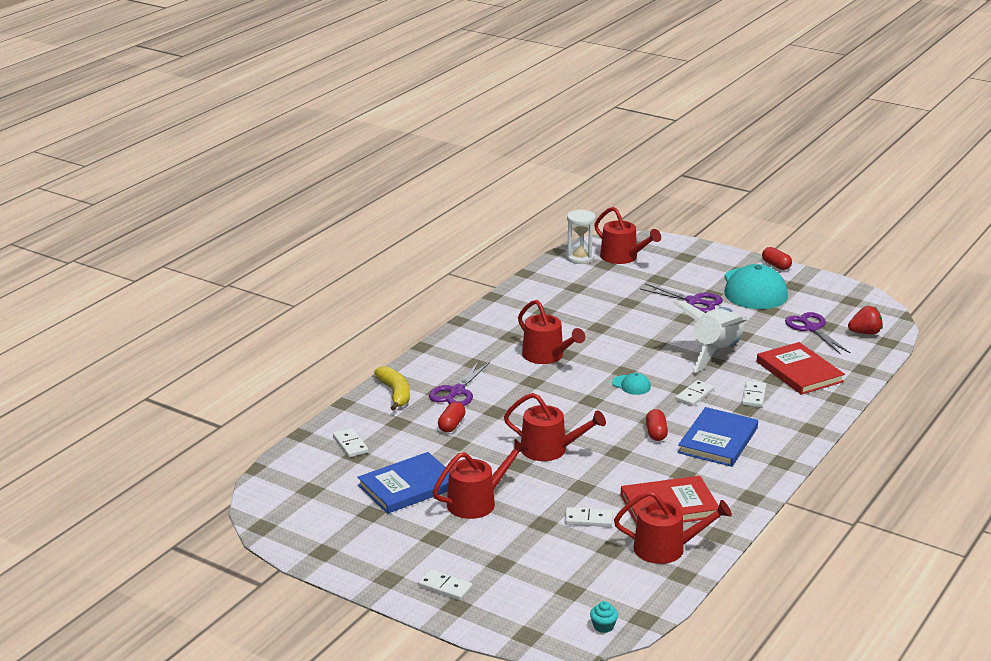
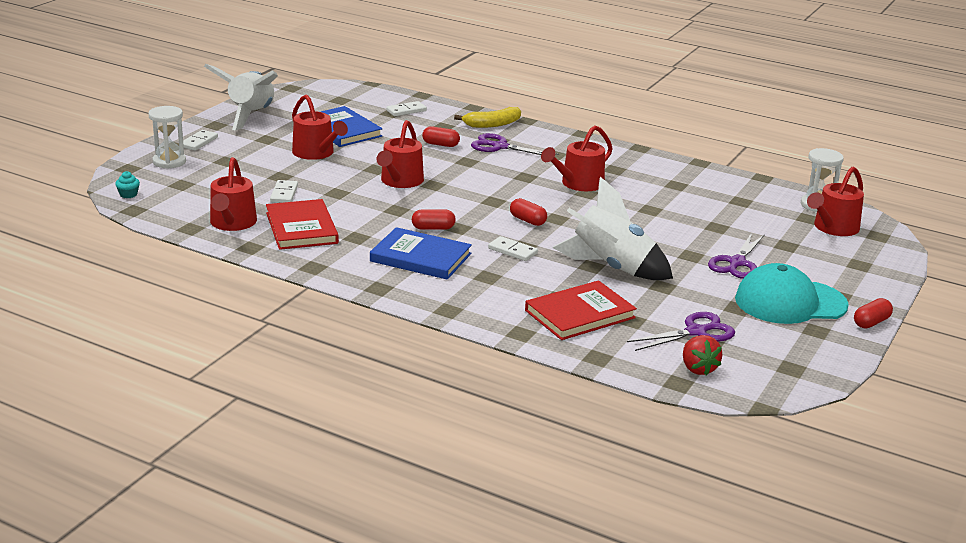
camera: 85 degrees right, 0 degrees up
turquoise cap [612,373,651,395] -> red capsule [510,198,547,226]
white domino [742,381,766,407] -> none
none -> white hourglass [149,106,186,169]
none -> white rocket [204,64,278,131]

